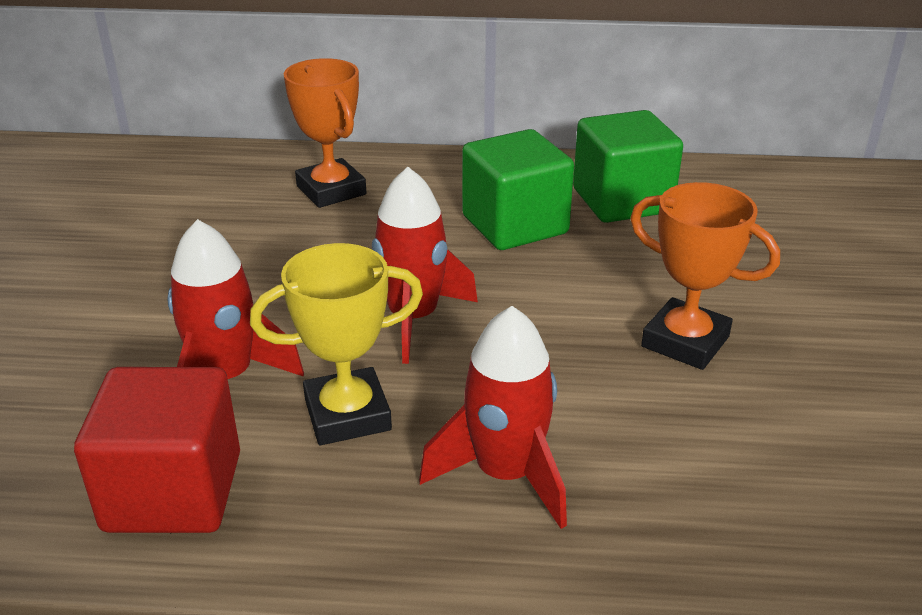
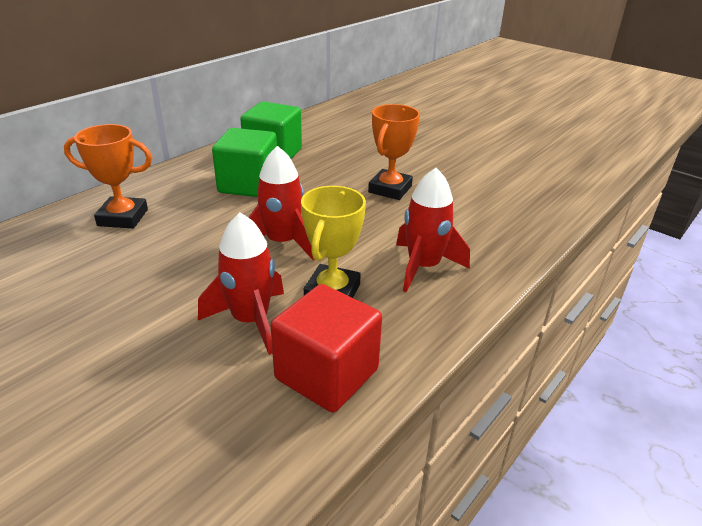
camera: 55 degrees left, 0 degrees up
orange trophy [630,182,780,370] -> orange trophy turned 45 degrees counterclockwise [368,104,420,200]

